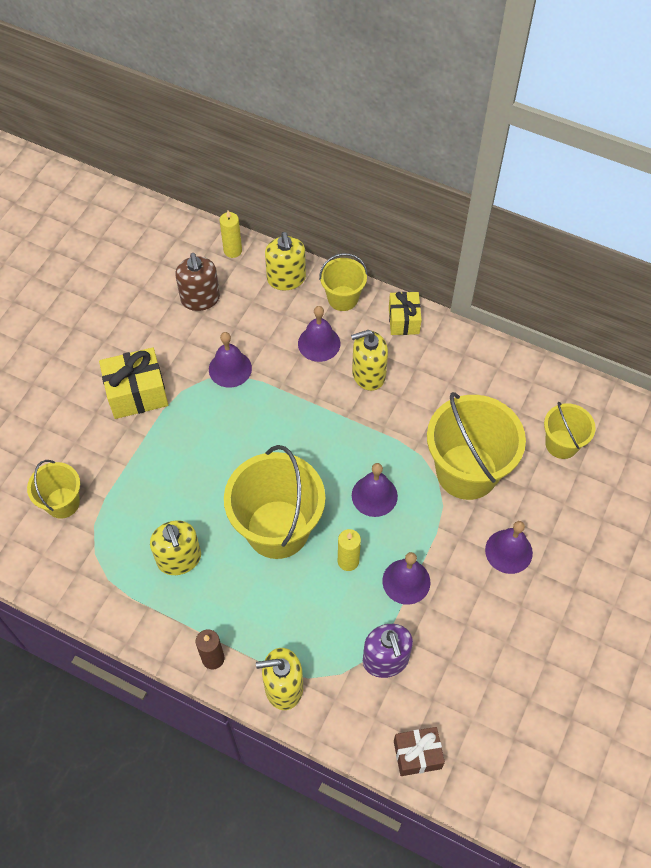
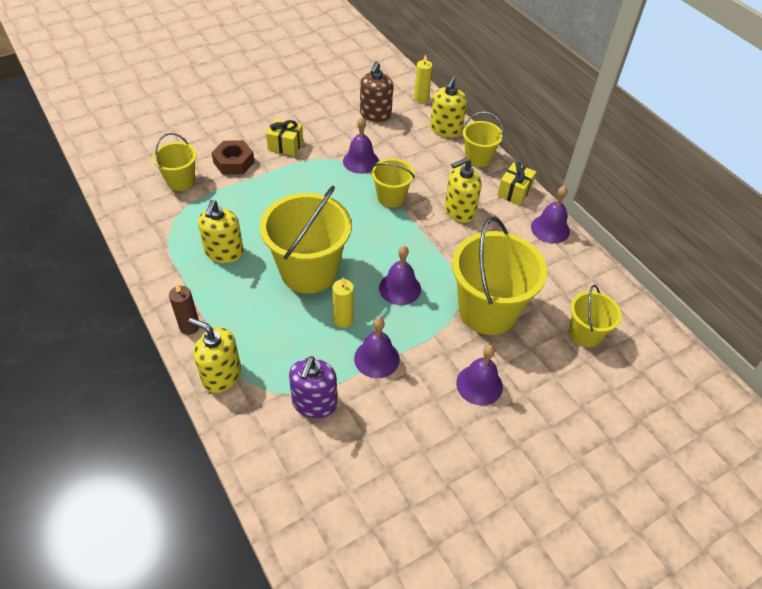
camera: 30 degrees right, 10 degrees down
yellow gift [99,347,168,419] -> yellow gift [266,119,303,156], size x0.65
purple bell [298,306,340,362] -> purple bell moved to [531,186,570,243]
yellow soap dispenser [351,330,388,391] -> yellow soap dispenser turned 45 degrees counterclockwise [445,158,482,223]
brown gift [394,727,445,776] -> none
none -> brown nut [211,140,255,175]
none -> yellow bucket [371,159,415,207]

